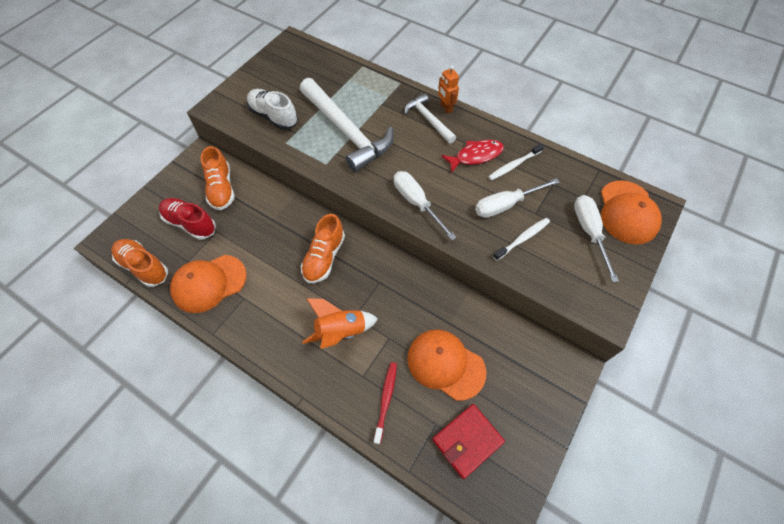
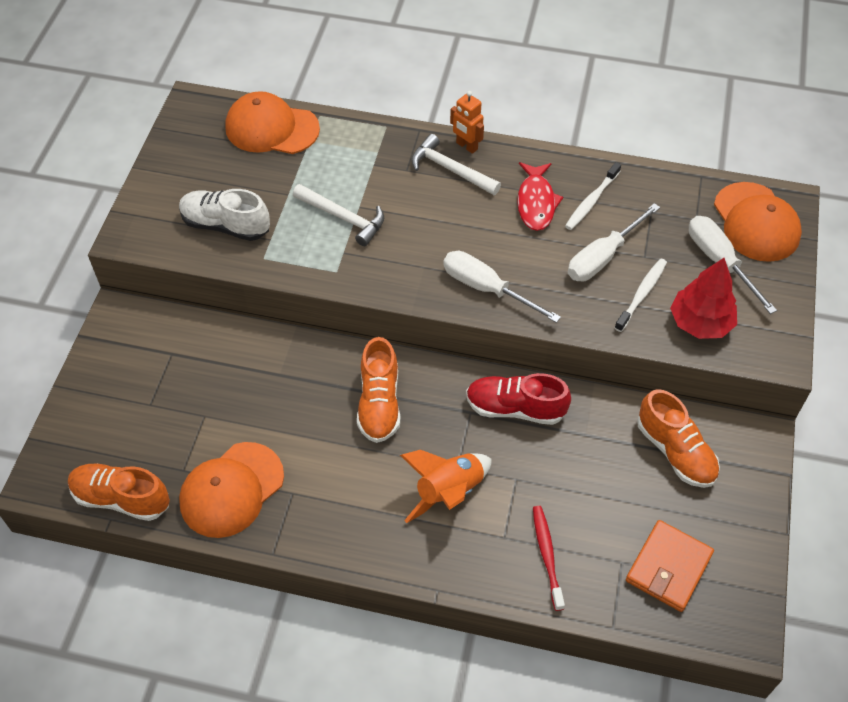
camera: 20 degrees left, 5 degrees down
red shoe [159,198,216,240] -> red shoe moved to [466,373,571,425]
orange shoe [201,146,235,210] -> orange shoe moved to [637,389,720,488]
white hammer [300,78,394,172] -> white hammer [293,184,384,246], size x0.54
orange cap [407,330,486,401] -> orange cap moved to [225,91,320,154]
red wallet [432,404,505,479] -> orange wallet [626,520,714,612]
red fish [441,140,504,172] -> red fish turned 135 degrees clockwise [517,162,563,231]
none -> red tree [670,258,737,339]

